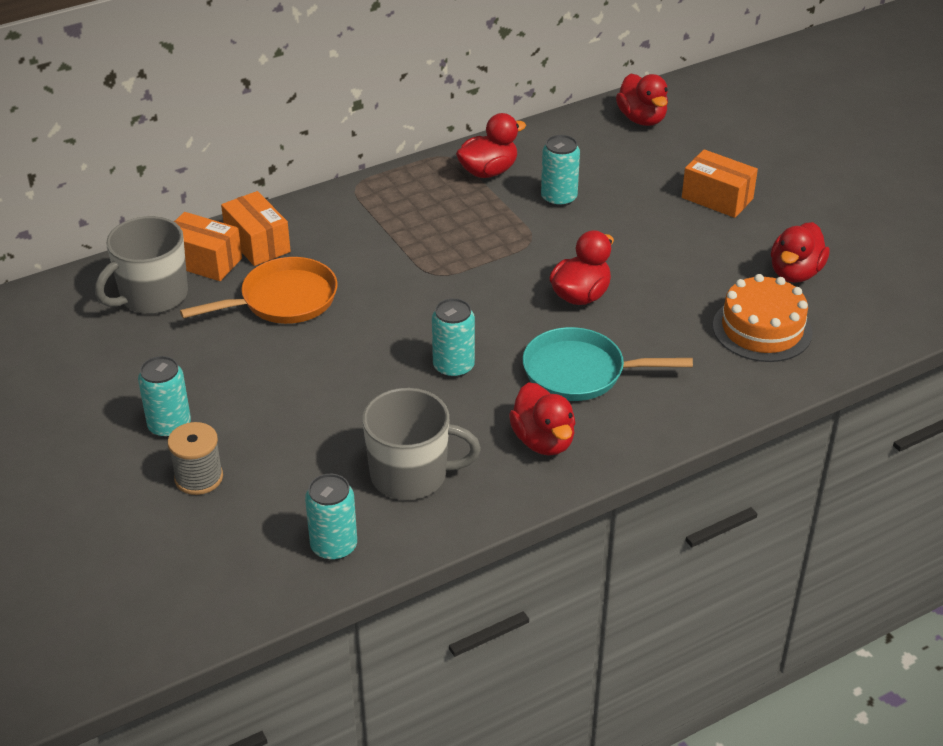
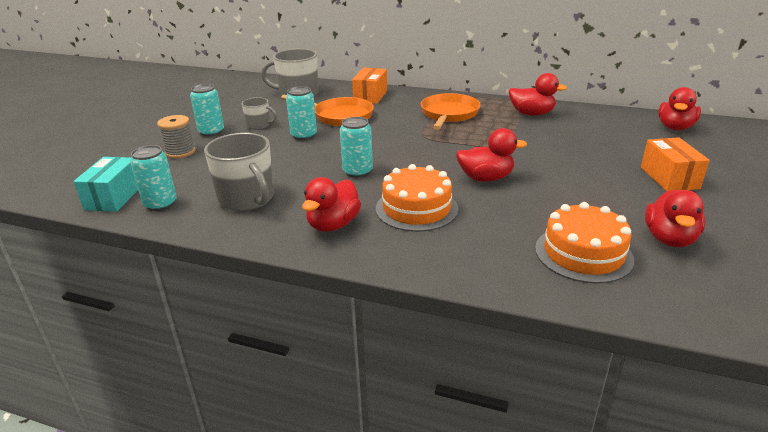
camera: 50 degrees right, 10 degrees down
orange box [174,212,242,281] -> none
turquoise pan [522,327,693,401] -> orange cake [376,164,458,232]
turquoise can [541,135,580,207] -> turquoise can moved to [286,86,317,140]
red duck [771,222,830,283] -> red duck turned 60 degrees counterclockwise [645,190,705,247]
none -> turquoise box [73,157,138,212]
none -> grey mug [242,97,277,130]
none -> orange pan [421,93,481,130]

